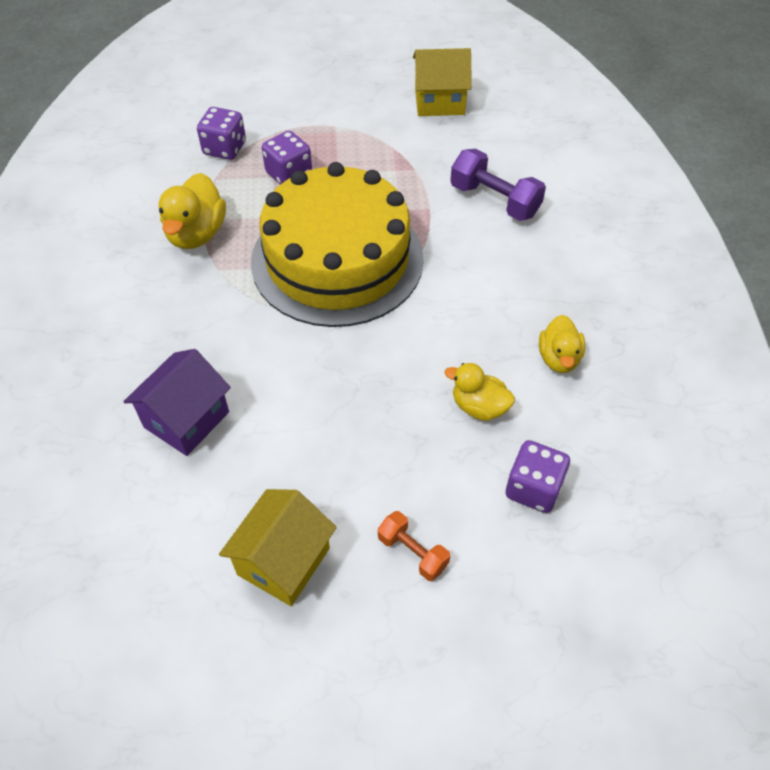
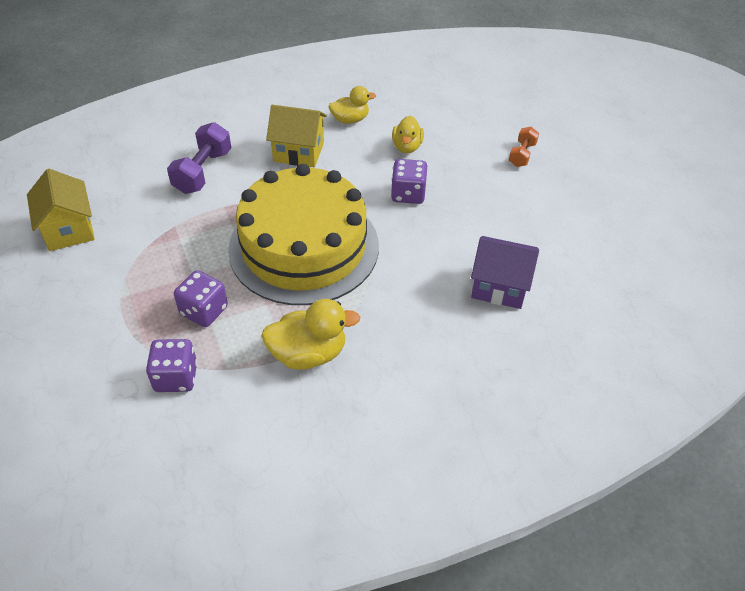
camera: 110 degrees left, 5 degrees down
yellow house [219,489,337,606] -> yellow house moved to [266,105,327,167]
purple dice [506,440,570,513] -> purple dice moved to [391,159,427,204]

